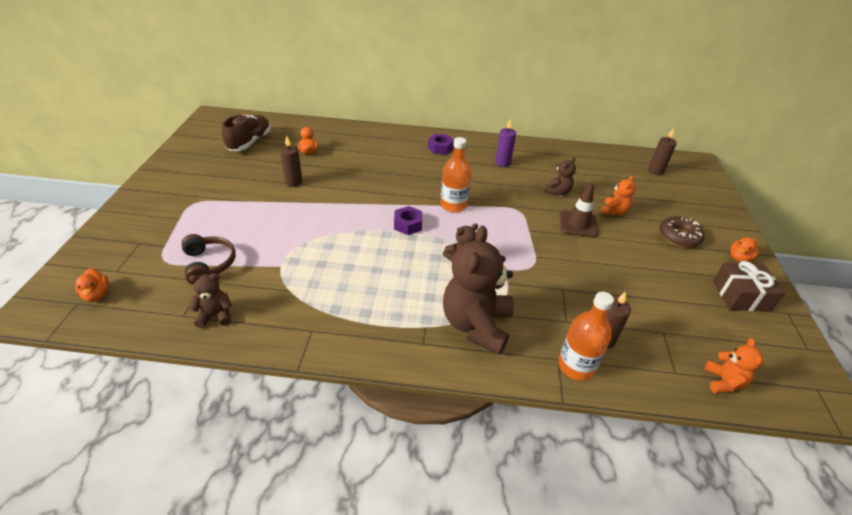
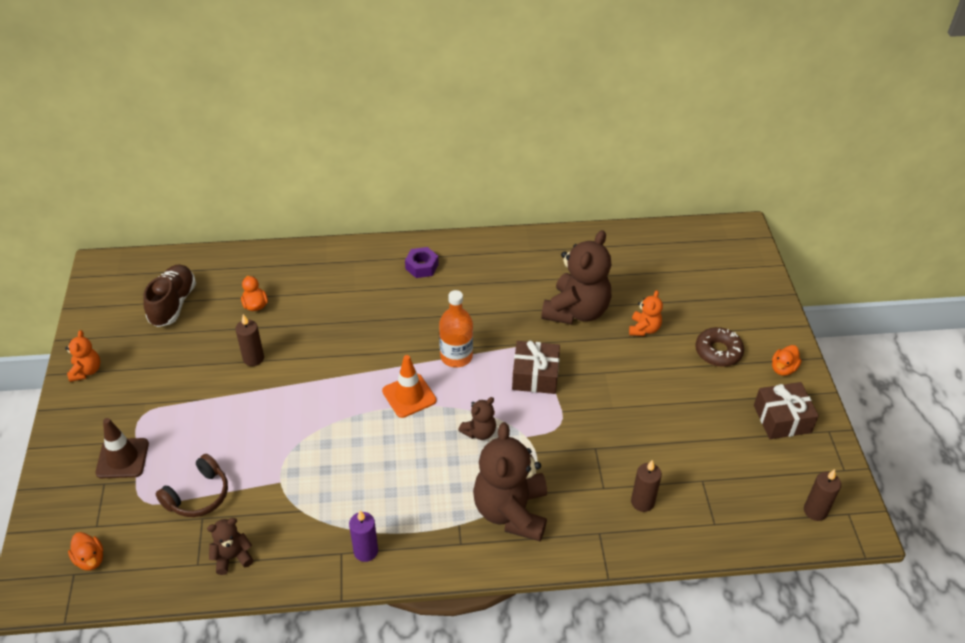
camera: 10 degrees left, 5 degrees up
brown headphones [181,234,236,285] -> brown headphones turned 75 degrees clockwise [156,454,228,517]
purple nut [394,206,422,235] -> orange traffic cone [382,355,437,418]
purple candle [495,119,516,167] -> purple candle moved to [349,510,378,562]
brown teddy bear [544,157,576,195] -> brown teddy bear [541,230,611,325], size x2.08
orange bottle [558,292,614,381] -> none
brown traffic cone [560,182,598,237] -> brown traffic cone moved to [95,418,149,478]
brown candle [648,128,677,175] -> brown candle moved to [804,469,841,521]
orange teddy bear [705,338,763,393] -> orange teddy bear moved to [65,330,100,382]
none -> brown gift [512,341,560,394]

